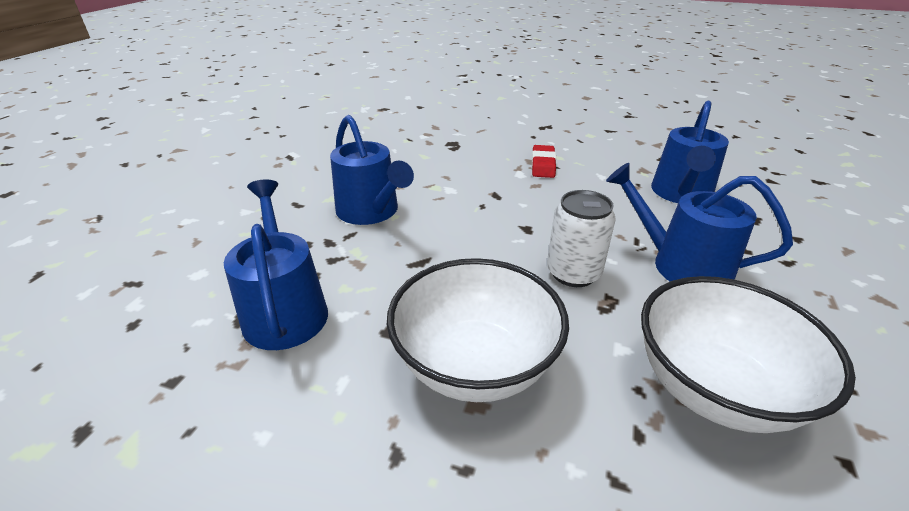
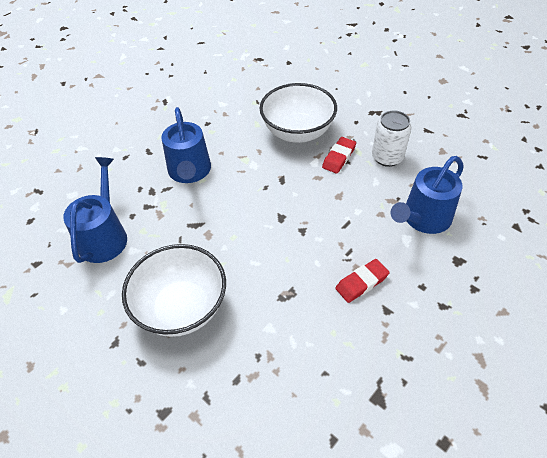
camera: 25 degrees right, 15 degrees up
white can [547,190,616,287] -> white can moved to [372,110,411,167]
blue watering can [606,163,793,281] -> red eraser [335,259,389,303]
white bowl [641,276,856,433] -> white bowl moved to [259,83,337,143]

